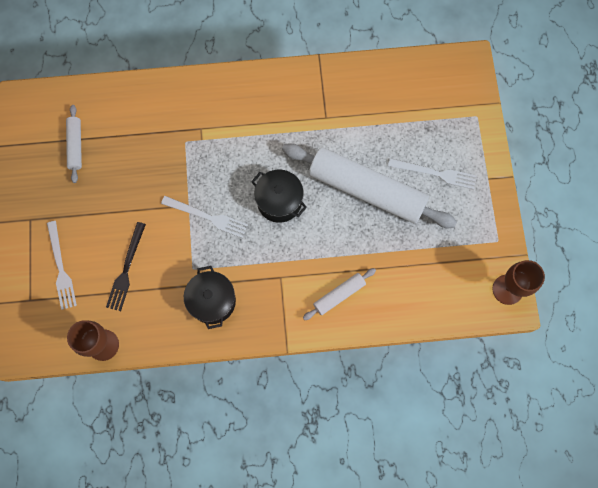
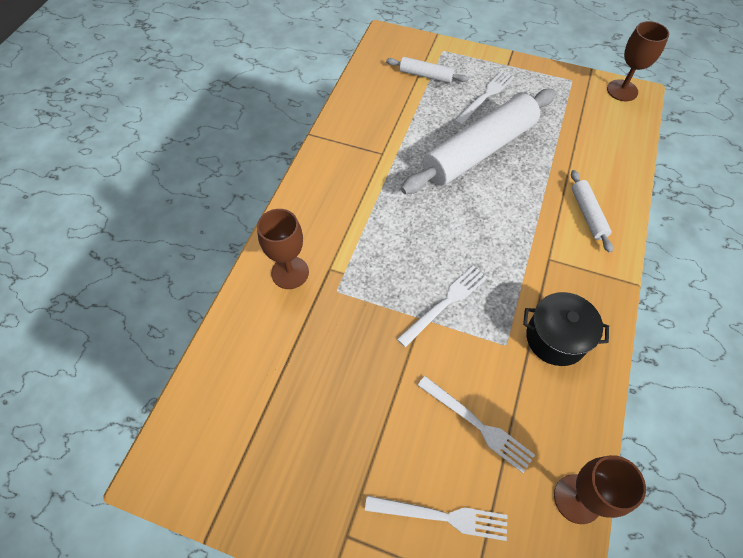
camera: 65 degrees left, 15 degrees down
white rolling pin [66,105,82,183] -> white rolling pin moved to [386,57,469,83]
black fork [106,222,146,311] -> white fork [418,376,535,473]
black pot [251,170,307,223] -> none
none -> brown goblet [257,209,309,289]

